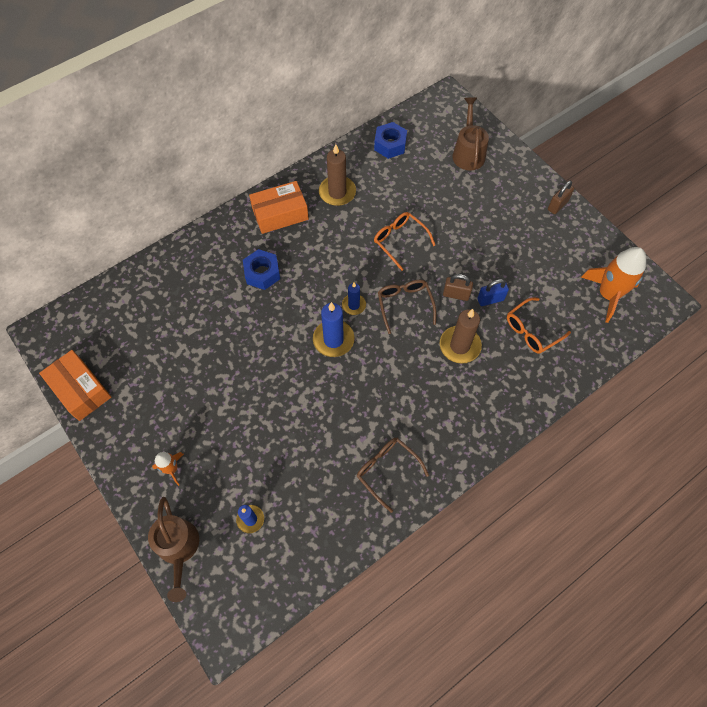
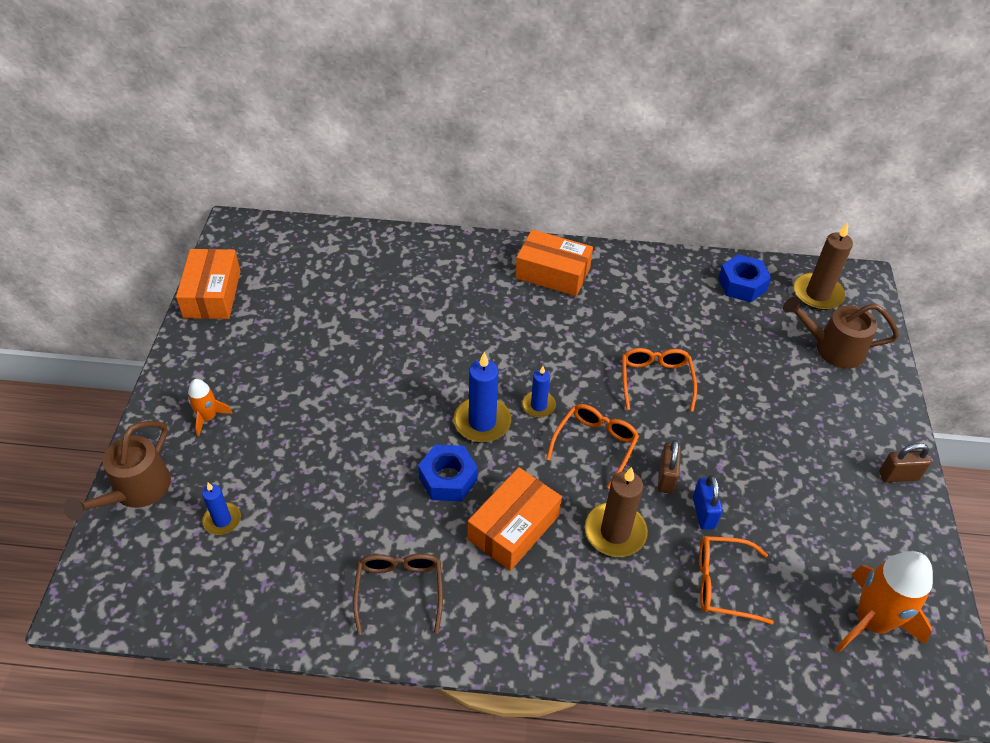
camera: 40 degrees right, 15 degrees down
blue nut [243,249,280,290] -> blue nut moved to [418,445,478,501]
brown candle [319,144,356,206] -> brown candle moved to [794,223,853,310]
brown glasses [378,280,436,334] -> orange glasses [546,404,639,489]
brown padlock [443,274,473,301] -> brown padlock turned 45 degrees clockwise [658,440,681,494]
brown watering can [452,97,489,171] -> brown watering can turned 120 degrees counterclockwise [783,296,899,369]
blue padlock [477,279,509,306] -> blue padlock turned 60 degrees clockwise [693,475,723,530]
none -> orange box [468,467,562,571]

